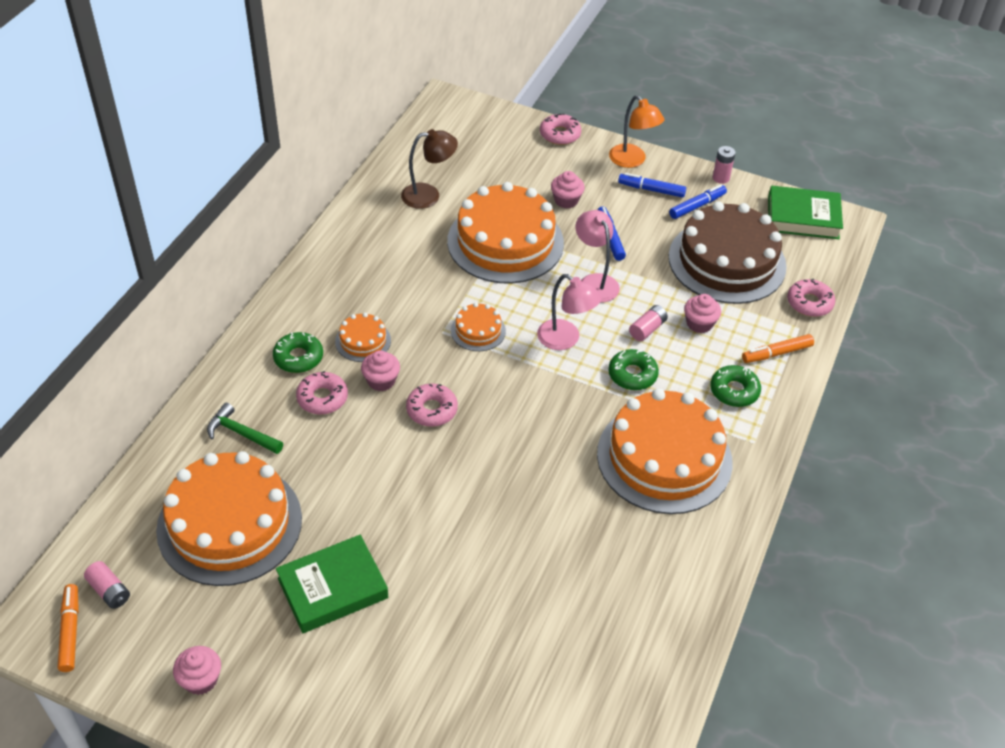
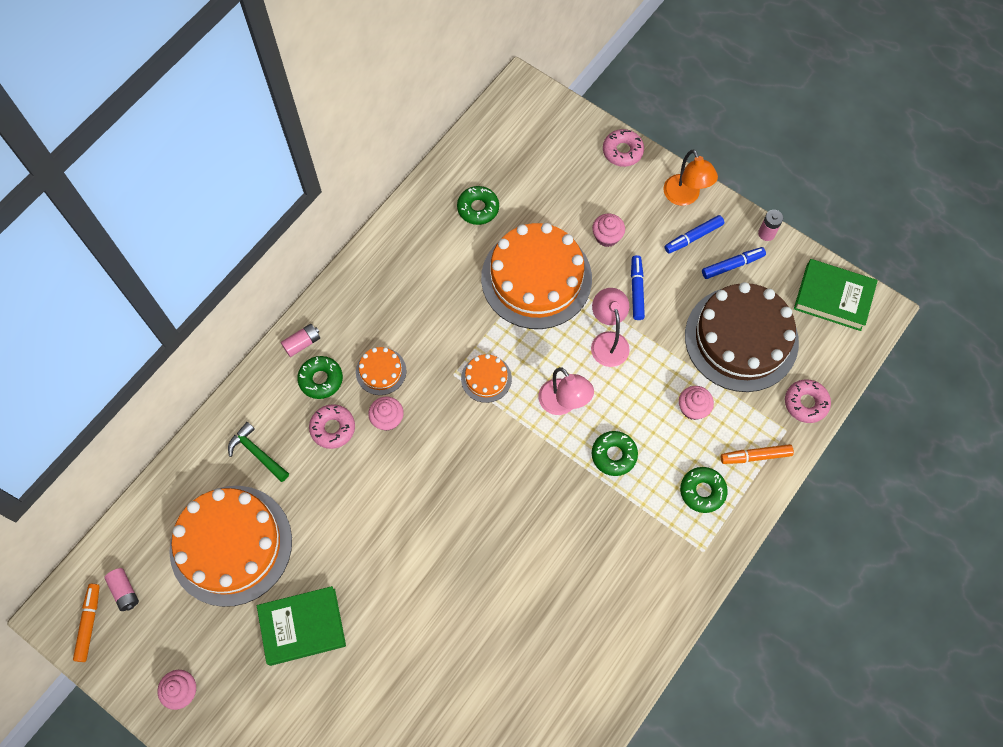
camera: 15 degrees right, 20 degrees up
brown lamp [401,129,458,209] -> green donut [457,186,499,225]
pink donut [406,384,458,427] -> none
orange cake [597,388,733,514] -> none
blue marker [618,173,686,198] -> blue marker turned 60 degrees counterclockwise [664,215,724,254]
pink battery [629,305,668,341] -> pink battery moved to [281,324,320,357]

